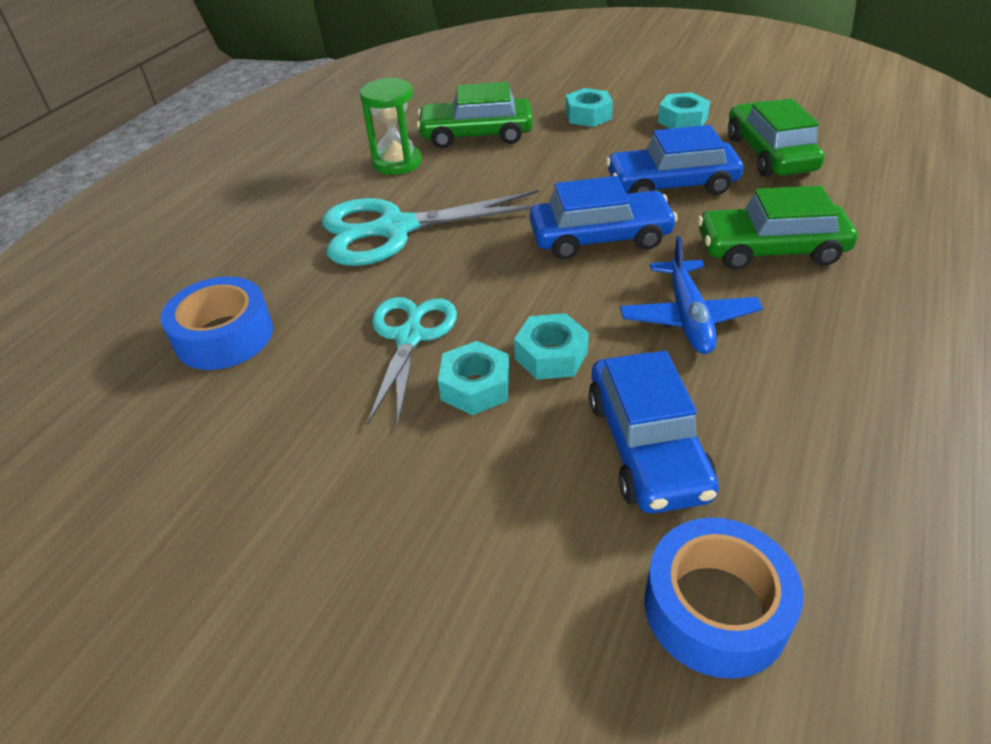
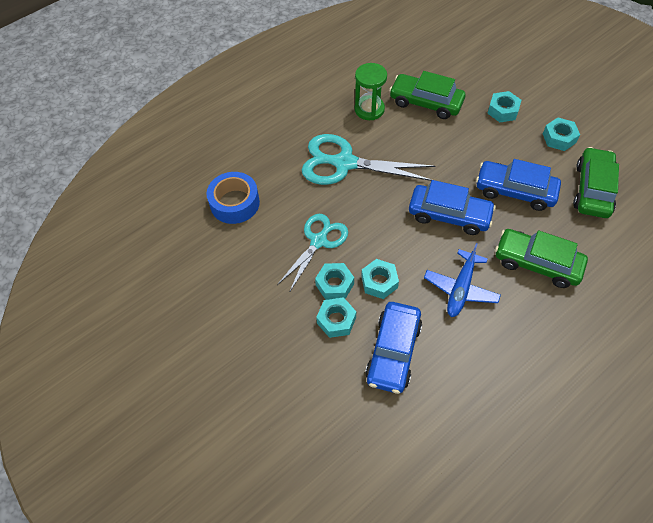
camera: 25 degrees right, 15 degrees up
blue tape [644,518,803,679] -> none
none -> turquoise nut [316,297,356,338]

